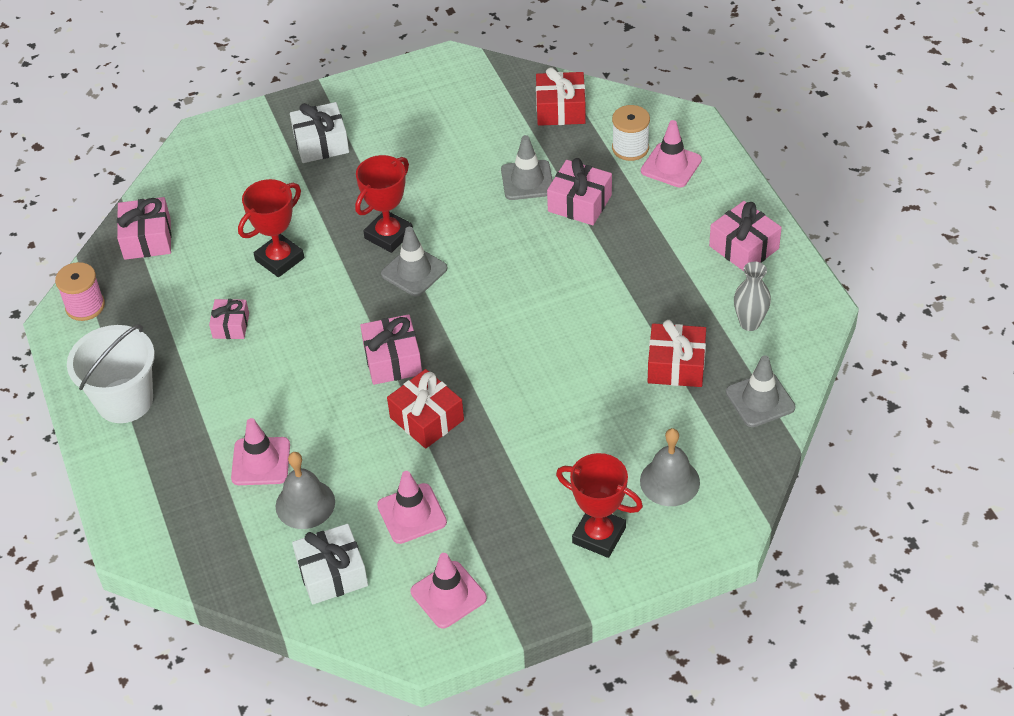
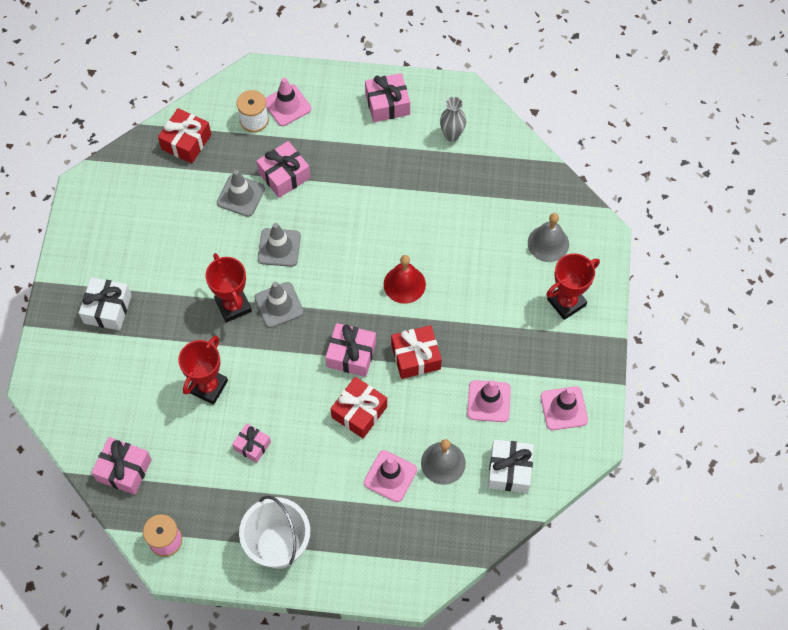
camera: 65 degrees left, 15 degrees up
red trophy [238,179,304,277] -> red trophy turned 45 degrees clockwise [178,336,228,405]
red gift [648,320,706,387] -> red gift moved to [331,377,387,438]
grey traffic cone [726,355,795,427] -> grey traffic cone moved to [258,223,301,267]
none -> red bell [384,255,426,304]

